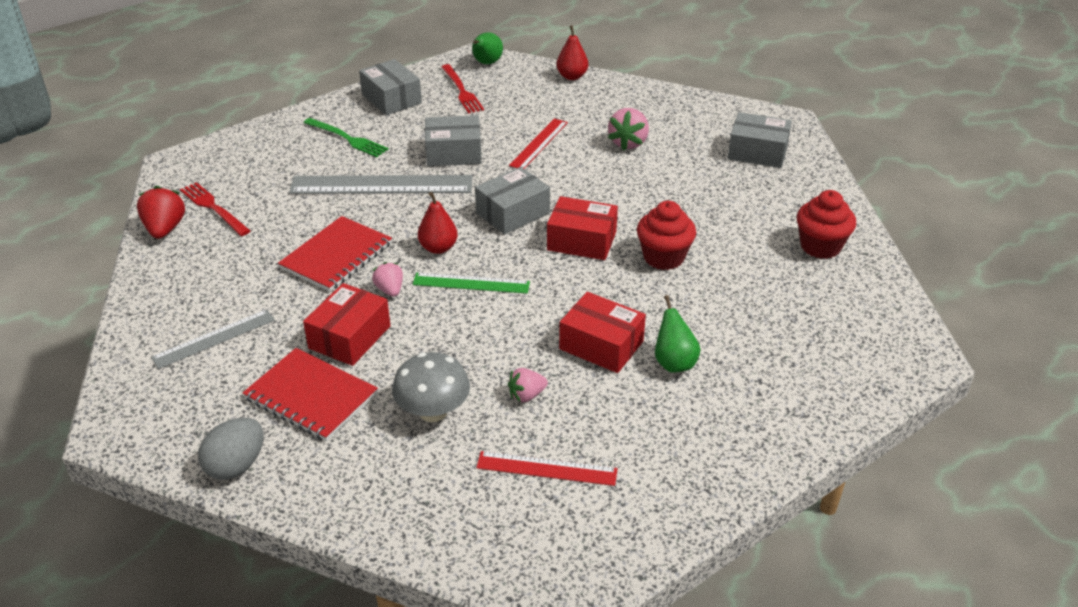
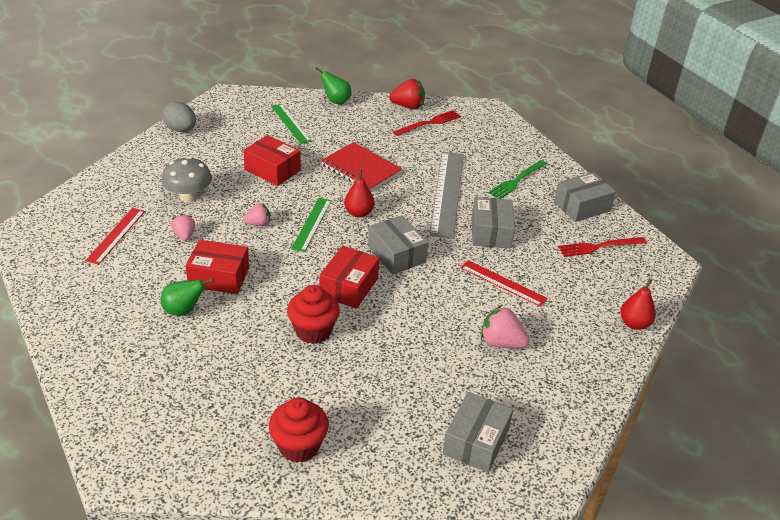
camera: 95 degrees right, 0 degrees up
grey ruler [151,309,275,369] -> green ruler [271,104,312,144]
red notebook [243,348,378,441] -> none
pink strawberry [372,262,403,297] -> pink strawberry moved to [243,203,270,226]
green pear [472,32,503,64] -> green pear moved to [315,67,351,104]
red box [559,292,646,373] -> red box turned 60 degrees clockwise [186,240,249,294]

